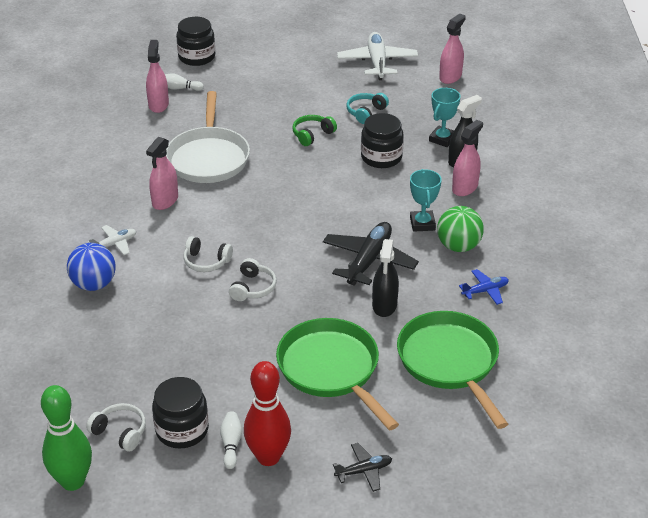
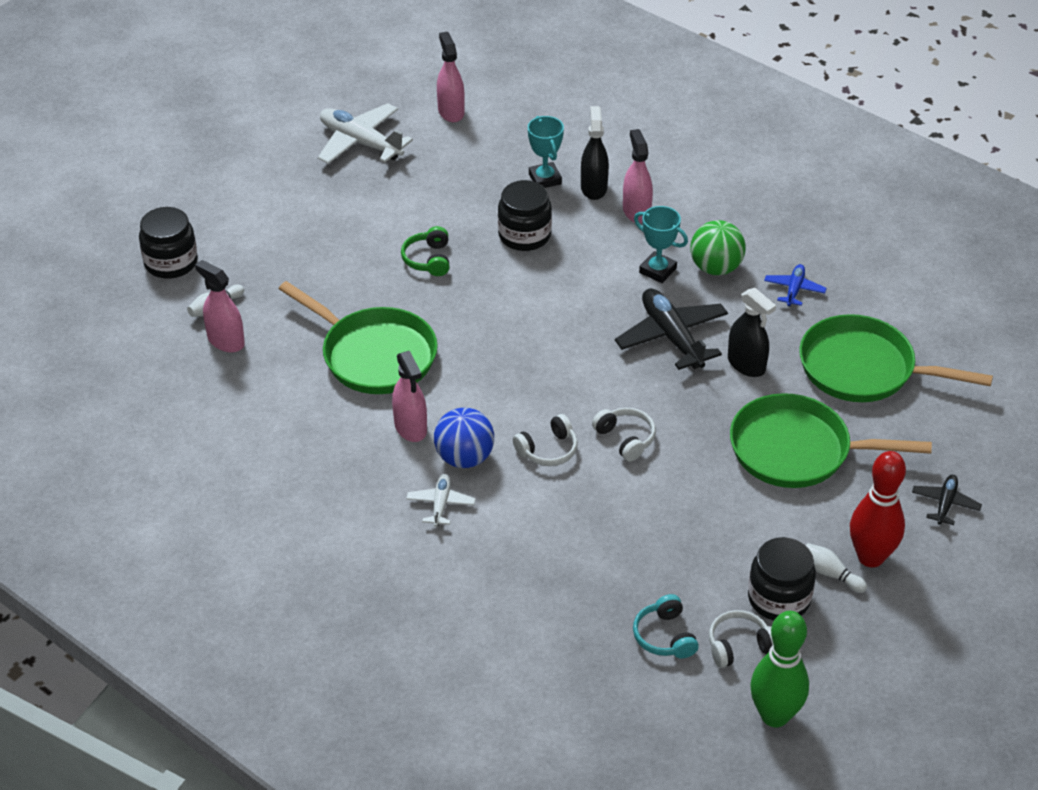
camera: 50 degrees left, 5 degrees up
blue ball [67,243,116,291] -> blue ball moved to [434,408,494,468]
white pan [166,91,250,183] -> green pan [279,281,438,394]
turquoise headphones [346,93,389,124] -> turquoise headphones moved to [633,594,699,659]

